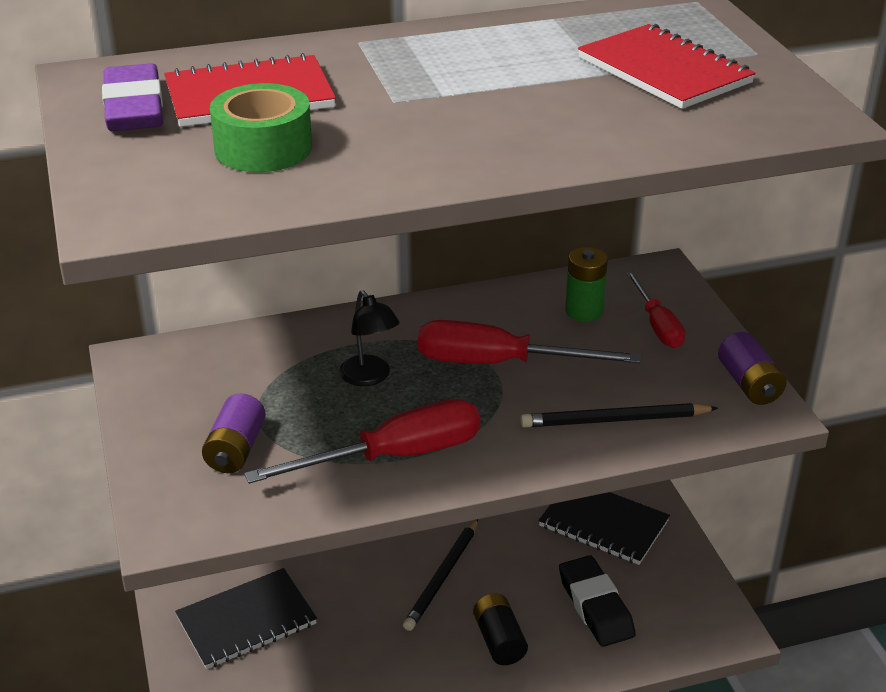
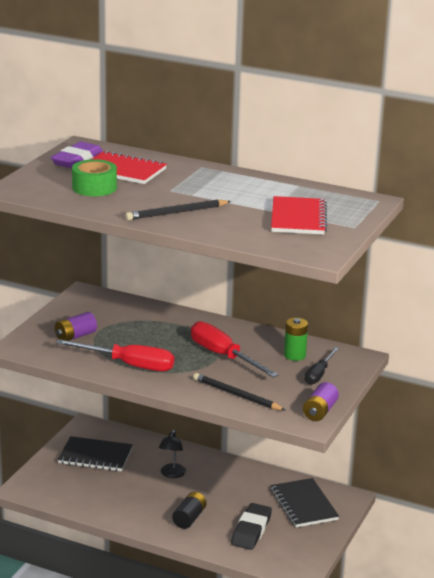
camera: 40 degrees right, 10 degrees down
black lamp [339,290,400,386] -> black lamp moved to [159,430,186,478]
black pencil [403,519,478,631] -> black pencil moved to [126,200,231,220]
red screwdriver [626,271,685,348] -> black screwdriver [305,347,339,385]

